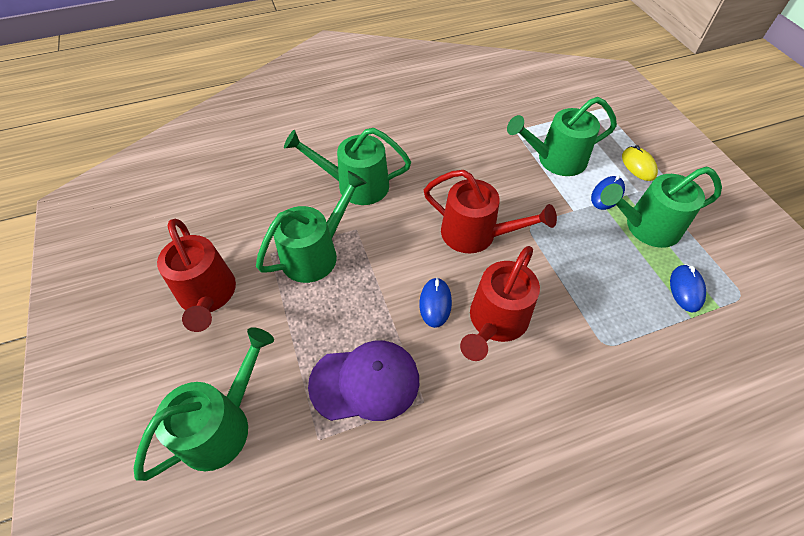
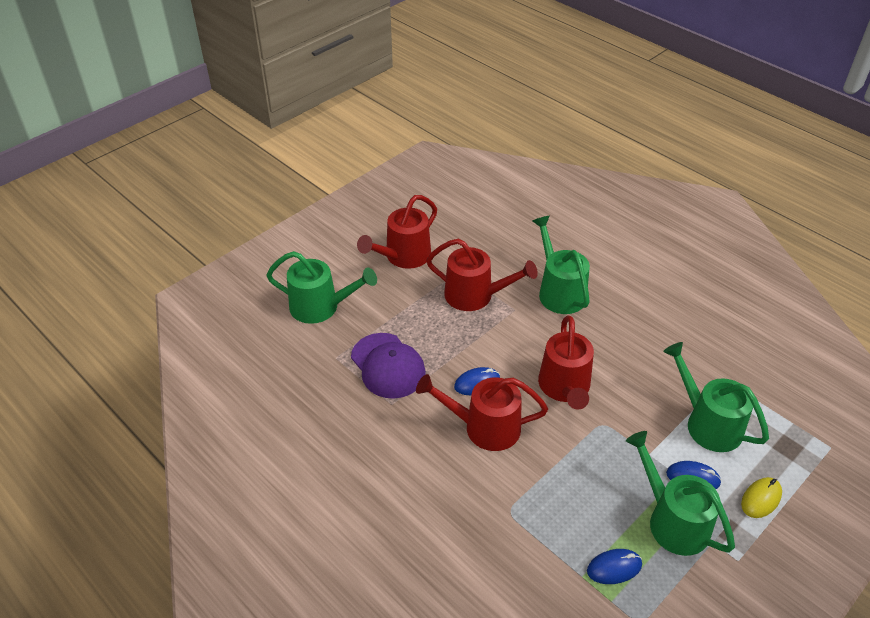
camera: 65 degrees right, 10 degrees down
green watering can [256,171,367,283] -> red watering can [426,239,538,311]

